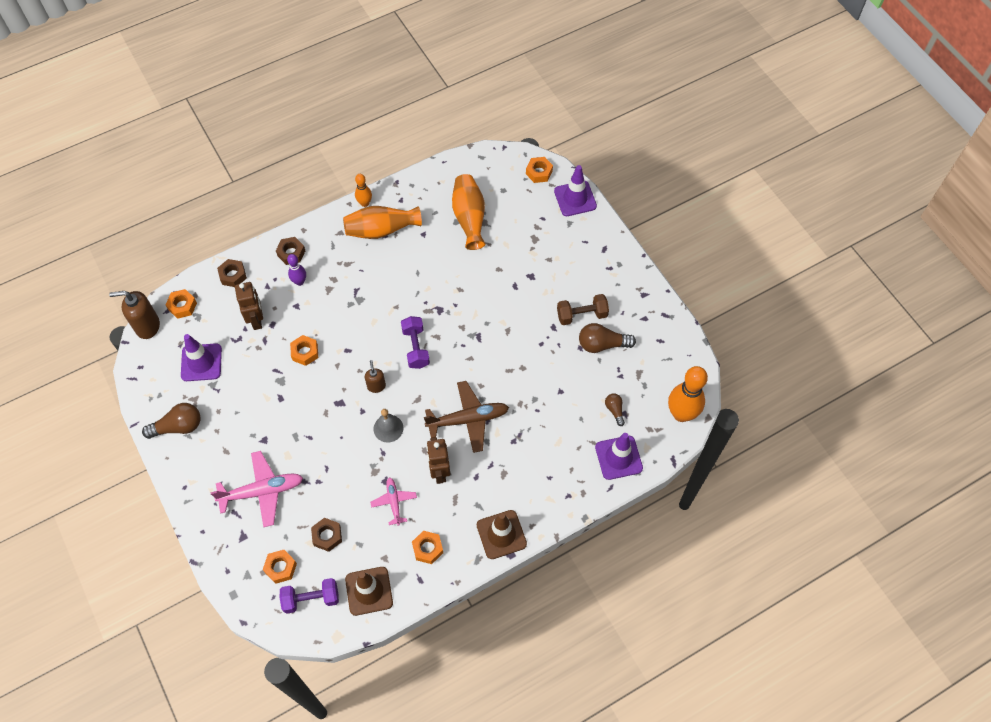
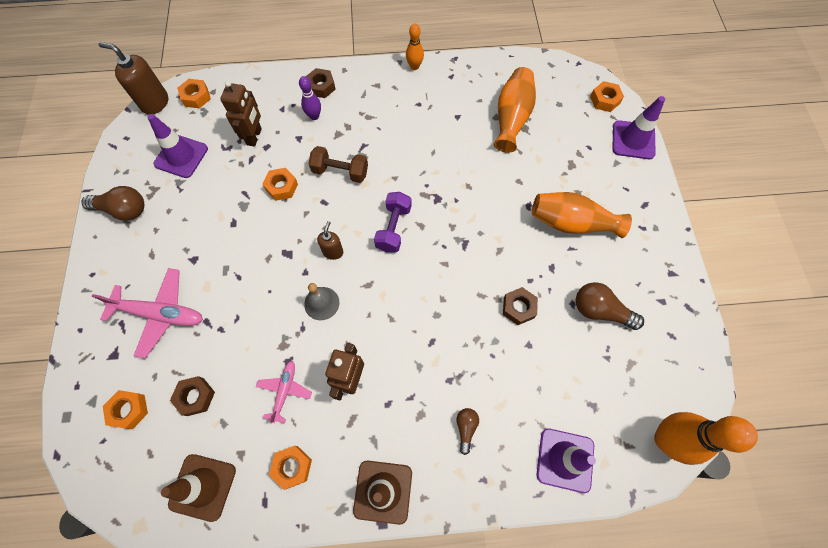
camera: 25 degrees right, 5 degrees up
brown nut [217,259,247,287] -> brown nut moved to [503,287,538,325]
purple dumbbell [280,578,339,614] -> none
orange vase [343,206,422,239] -> orange vase moved to [532,192,632,238]
brown plane [424,381,509,453] -> none
brown dumbbell [557,294,609,325] -> brown dumbbell moved to [309,146,368,183]
brown light bulb [605,393,625,426] -> brown light bulb moved to [456,408,479,455]

